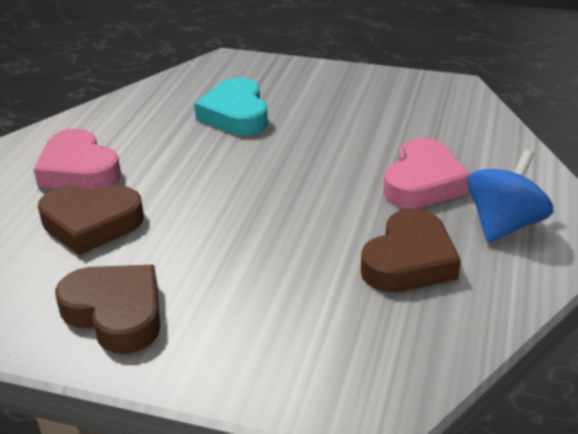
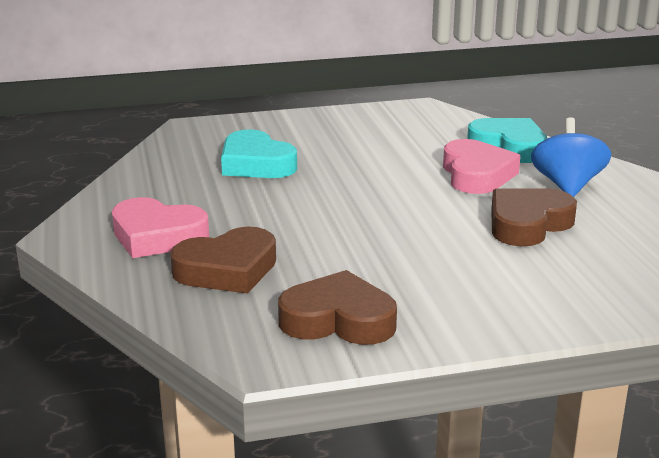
camera: 30 degrees left, 10 degrees down
brown heart [361,209,461,292] -> brown heart turned 135 degrees counterclockwise [491,188,577,246]
none -> turquoise heart [467,118,547,163]

